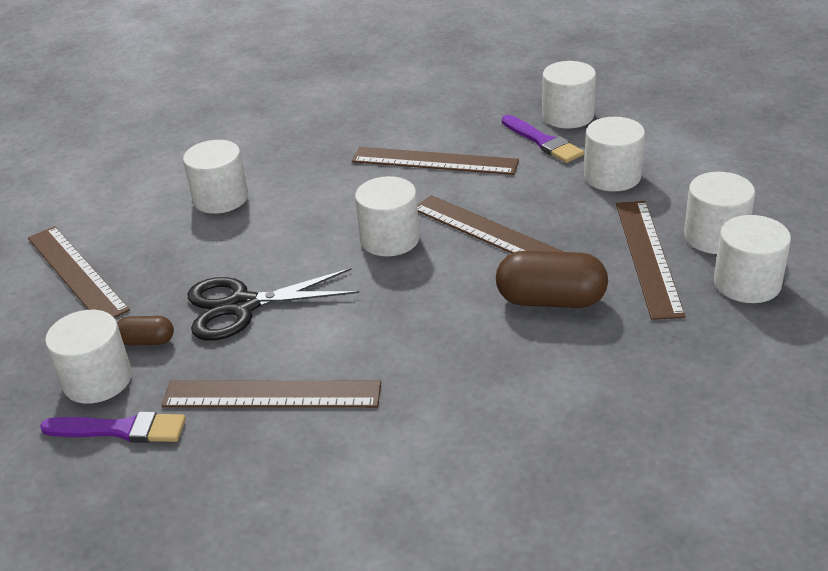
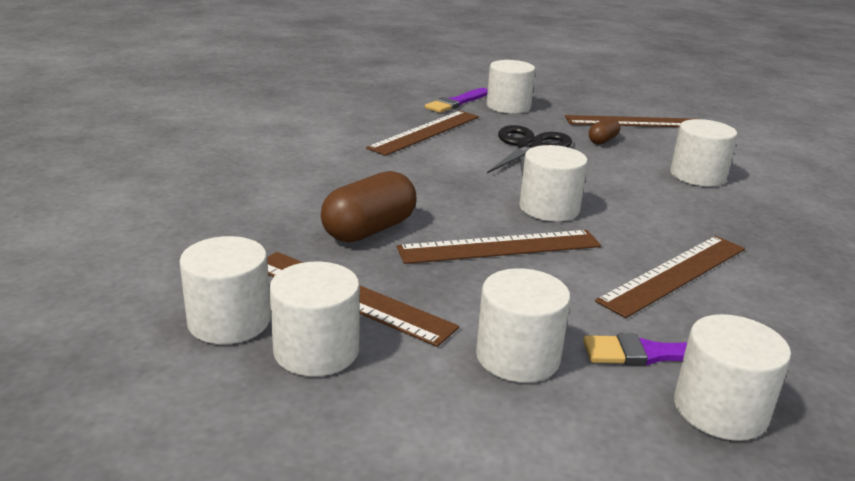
camera: 120 degrees right, 10 degrees down
brown capsule [117,316,174,346] -> brown capsule moved to [589,117,620,145]

